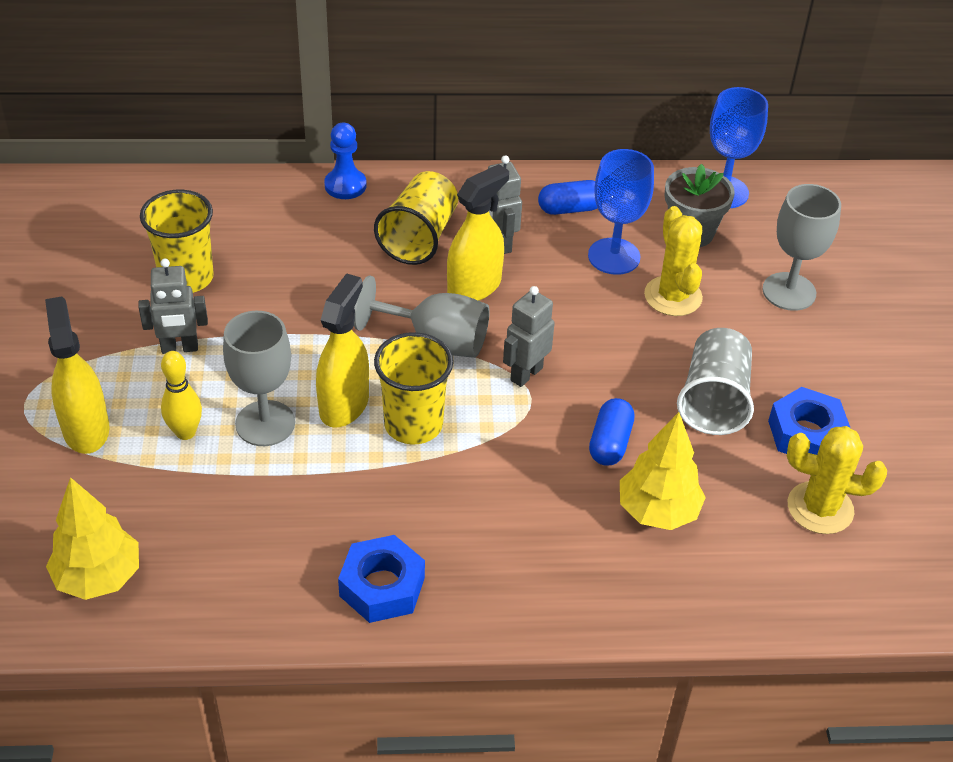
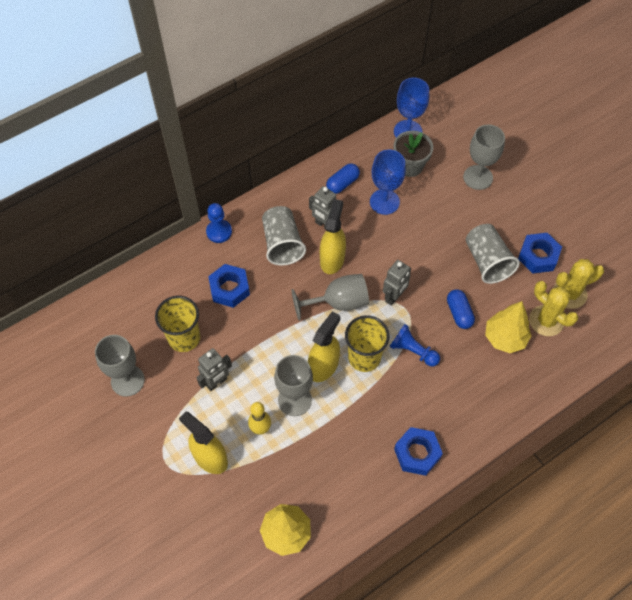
camera: 30 degrees left, 15 degrees up
yellow spray bottle [316,273,369,428] -> yellow spray bottle turned 45 degrees clockwise [308,311,340,382]
yellow cup [374,171,458,265] -> grey cup [262,206,306,266]
grey robot [503,286,555,387] -> grey robot turned 150 degrees counterclockwise [383,260,411,306]
yellow cactus [644,206,703,316] -> yellow cactus moved to [529,281,578,336]
none -> grey goblet [95,335,145,397]
none -> blue nut [208,264,250,308]
none -> blue pawn [390,324,440,367]

